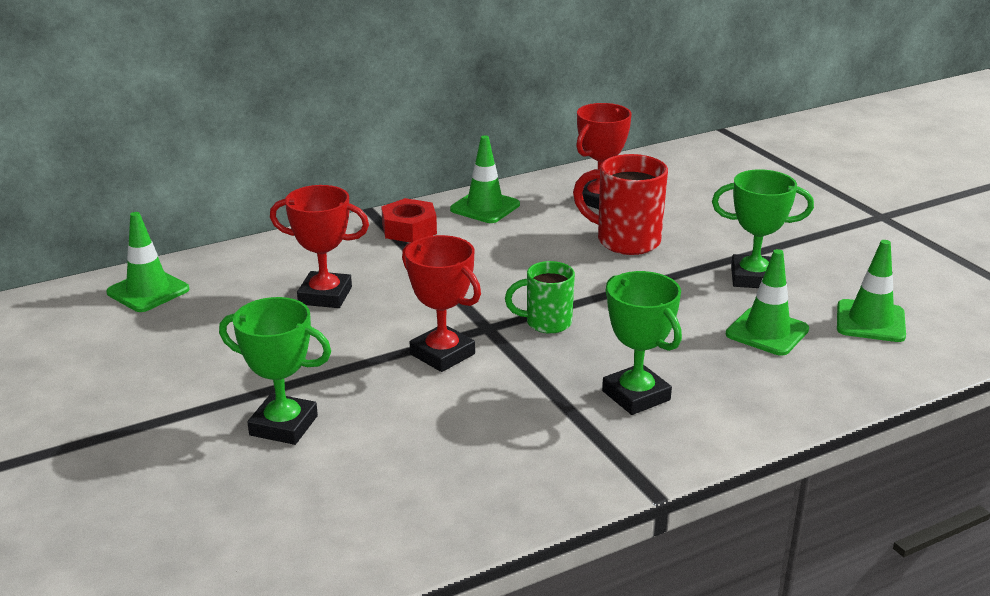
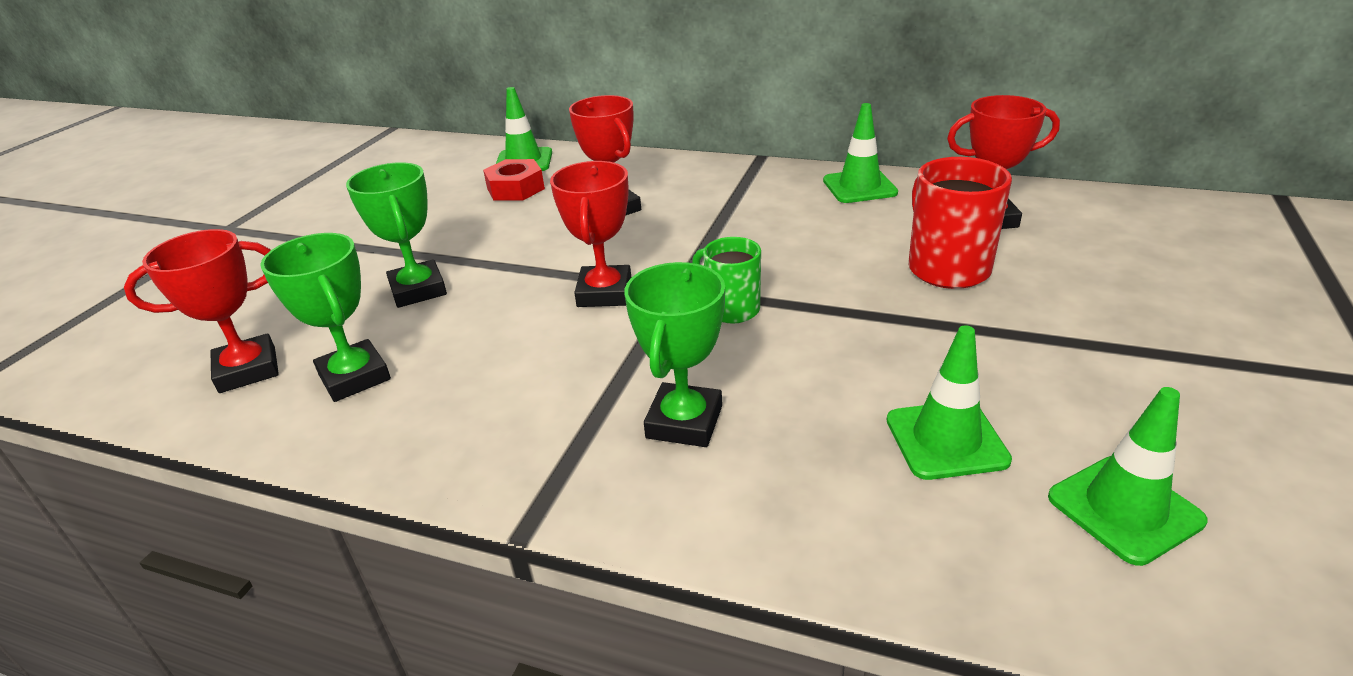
camera: 50 degrees right, 5 degrees up
red nut [381,198,437,243] -> red nut moved to [483,159,545,201]
green trophy [712,169,814,288] -> green trophy moved to [260,233,391,402]
none -> red trophy [124,229,279,393]

